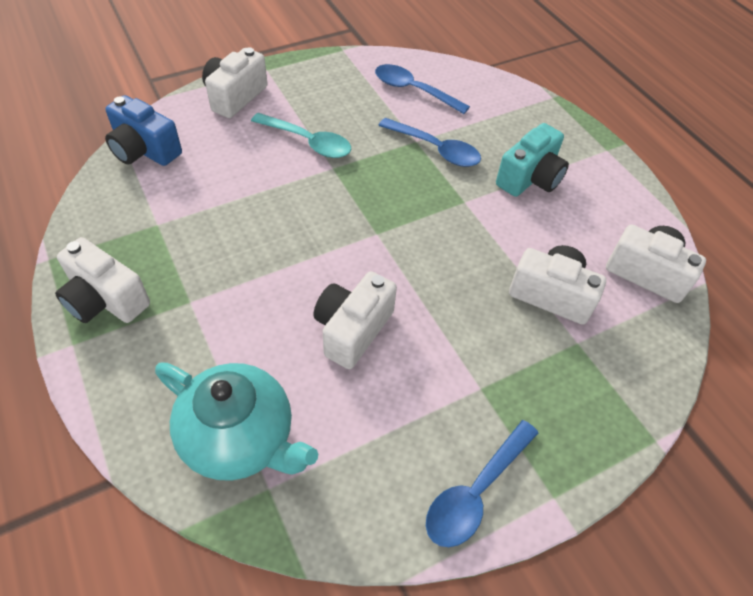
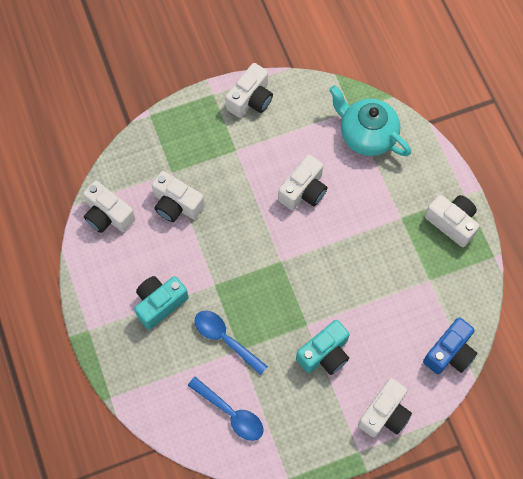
camera: 170 degrees left, 15 degrees up
blue camera [105,95,182,166] -> blue camera turned 90 degrees clockwise [423,317,477,374]
turquoise spoon [251,113,351,158] -> turquoise camera [296,320,350,375]
blue spoon [426,420,538,547] -> white camera [225,63,273,118]

